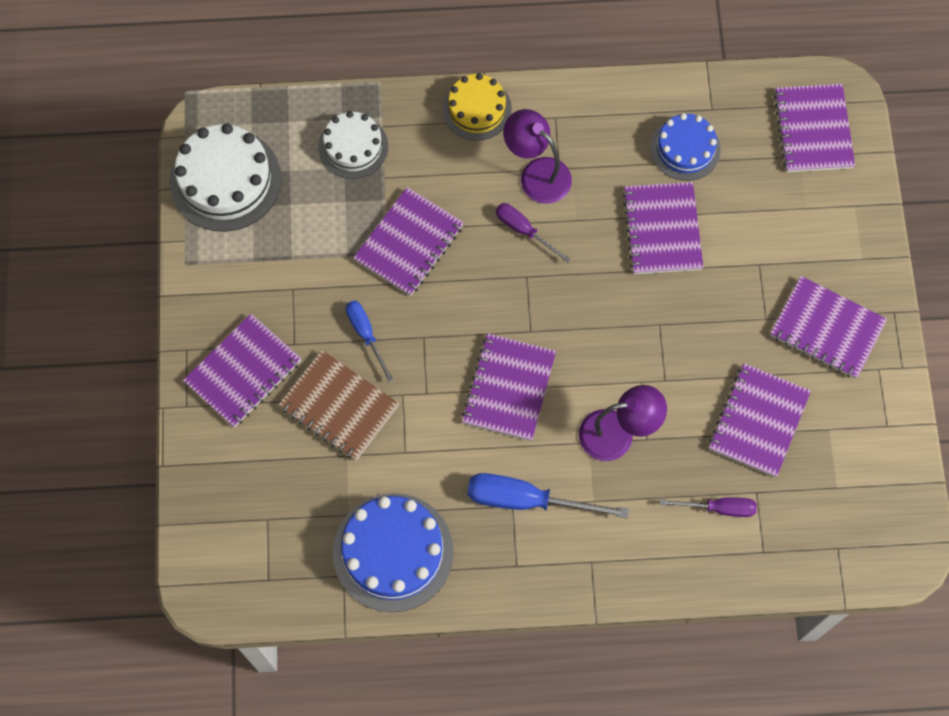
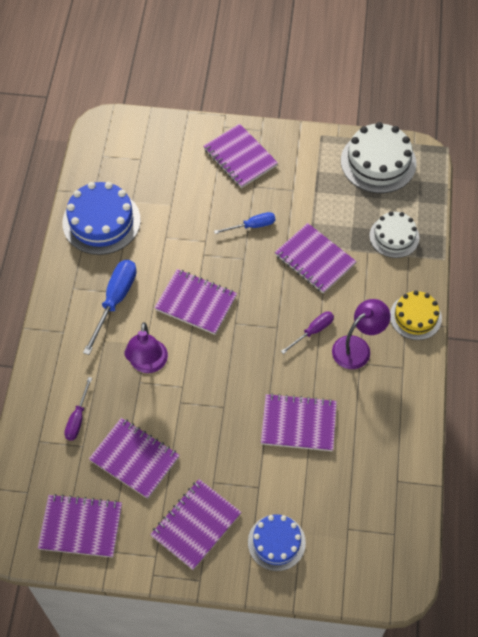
camera: 100 degrees right, 10 degrees down
brown notebook [279,350,399,461] -> none
blue cake [650,113,721,181] -> blue cake moved to [248,514,306,571]
purple notebook [774,84,855,172] -> purple notebook moved to [38,494,122,558]

